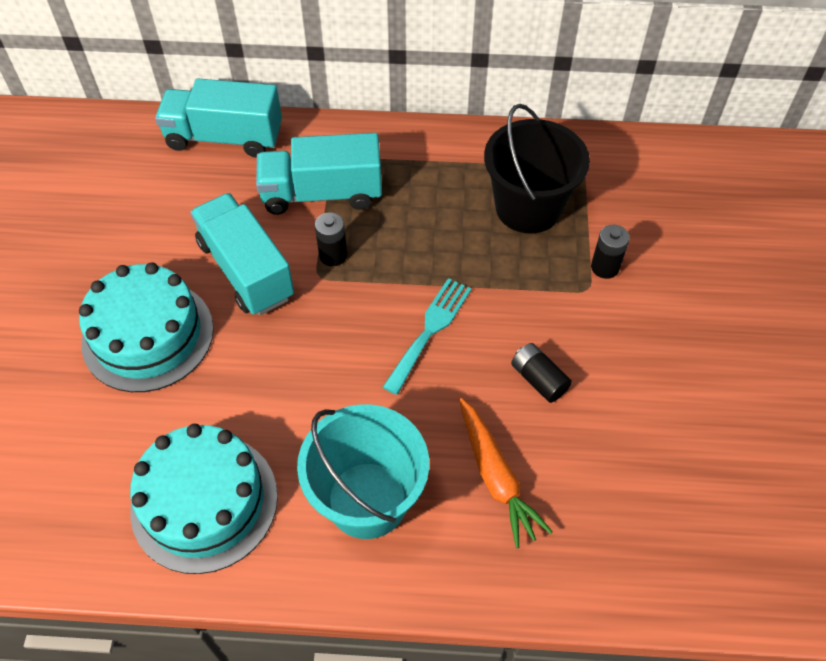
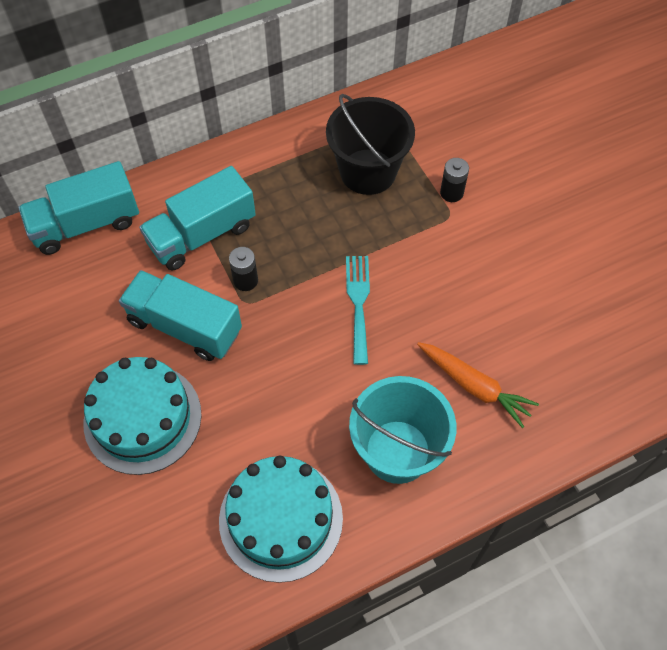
camera: 30 degrees left, 5 degrees up
black battery [511,343,572,403] -> none

